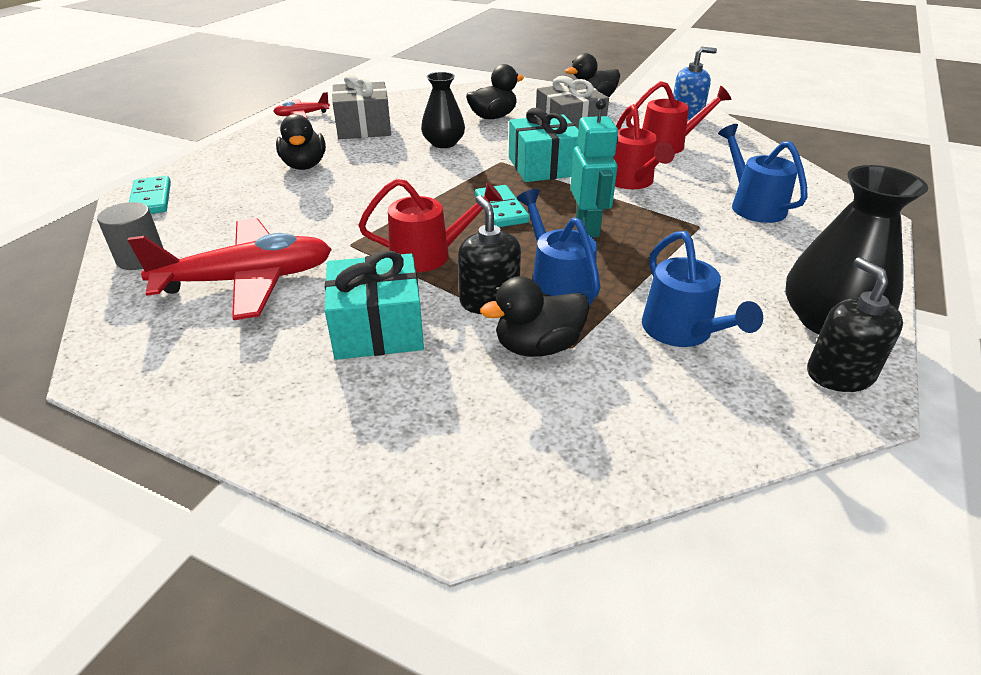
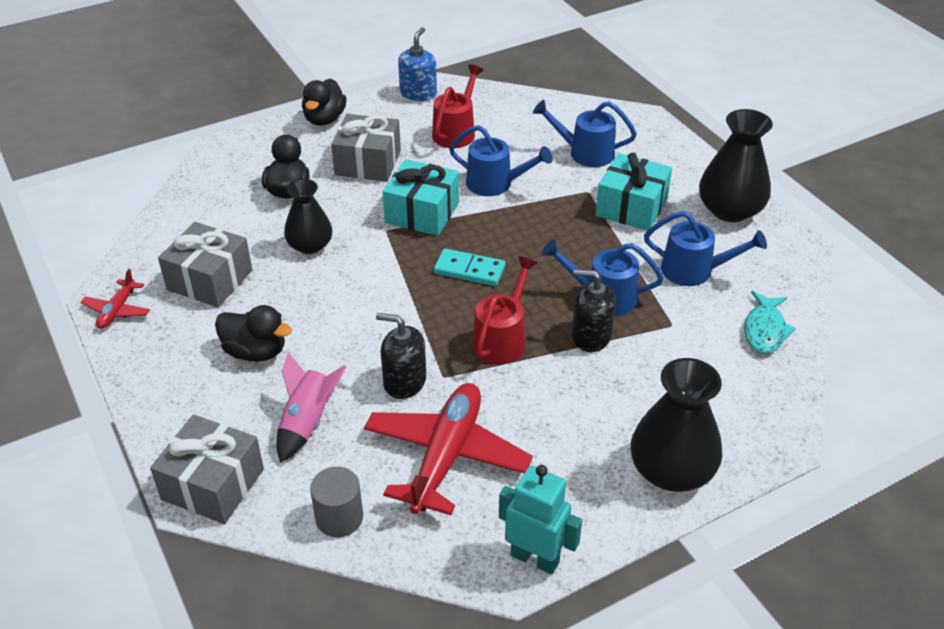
camera: 55 degrees left, 5 degrees up
turquoise domino [129,176,171,214] -> grey gift [150,414,264,524]
turquoise gift [325,251,424,360] -> turquoise gift moved to [596,153,672,231]
black duck [480,276,590,357] -> none
turquoise robot [570,98,618,237] -> turquoise robot moved to [499,465,582,575]
red watering can [613,104,675,189] -> blue watering can [449,125,553,196]
black soap dispenser [807,257,903,392] -> black soap dispenser moved to [376,313,426,399]
none -> pink rocket [277,352,346,463]
none -> black vase [631,358,722,492]
none -> turquoise fish [744,291,796,353]

